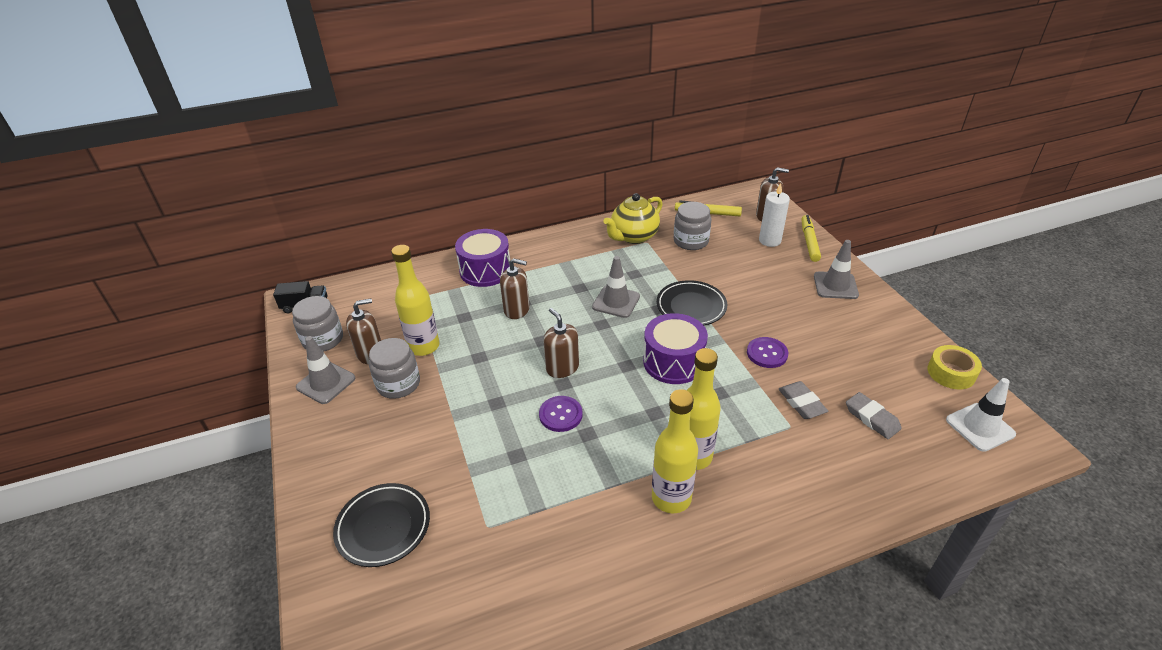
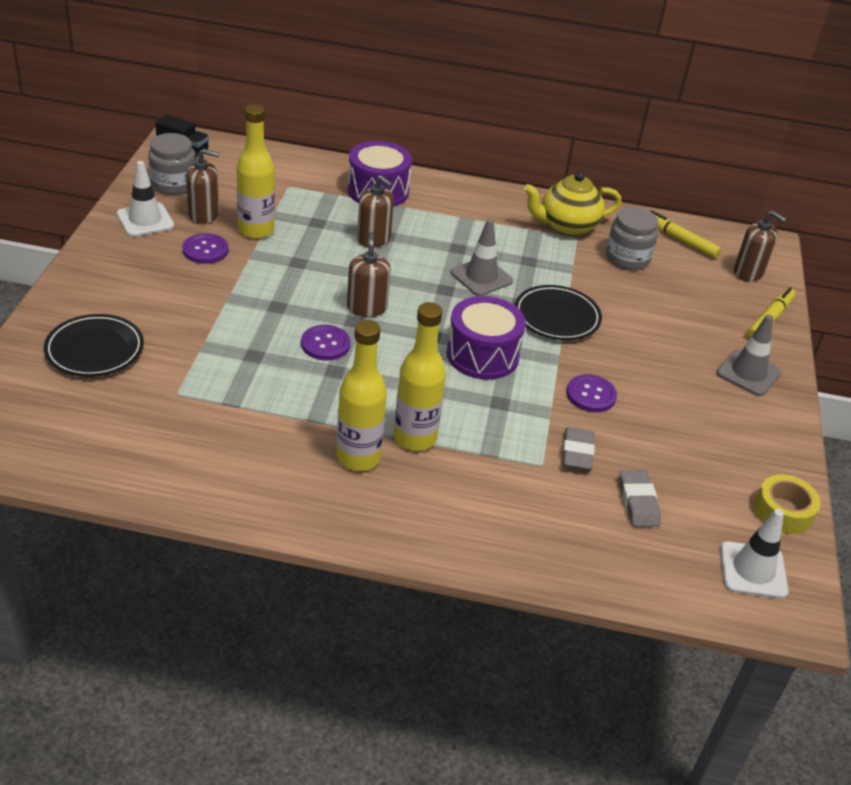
camera: 25 degrees right, 0 degrees up
grey traffic cone [296,336,355,404] -> white traffic cone [117,161,174,237]
grey jar [369,338,420,399] -> purple button [182,233,229,264]
white candle [759,183,790,247] -> none

